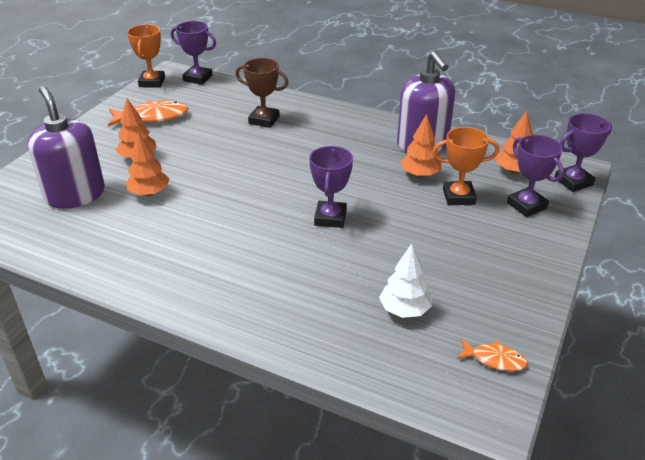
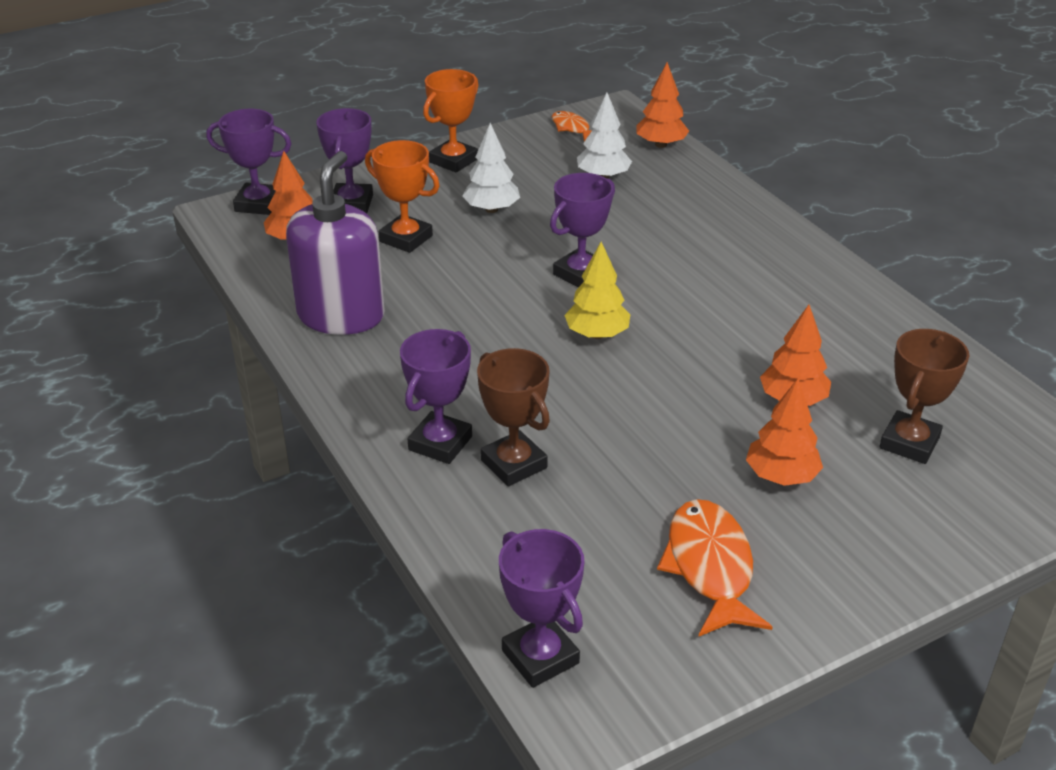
camera: 145 degrees left, 0 degrees up
purple soap dispenser [28,86,105,209] -> brown trophy [879,329,969,464]
orange fish [108,100,189,127] -> orange fish turned 60 degrees clockwise [657,499,773,636]
orange trophy [127,24,165,88] -> orange trophy moved to [423,69,478,173]
orange tree [400,114,441,177] -> orange tree moved to [637,62,689,148]
none -> purple trophy [400,329,472,464]
none -> white tree [462,123,520,213]
none -> yellow tree [564,242,631,339]

